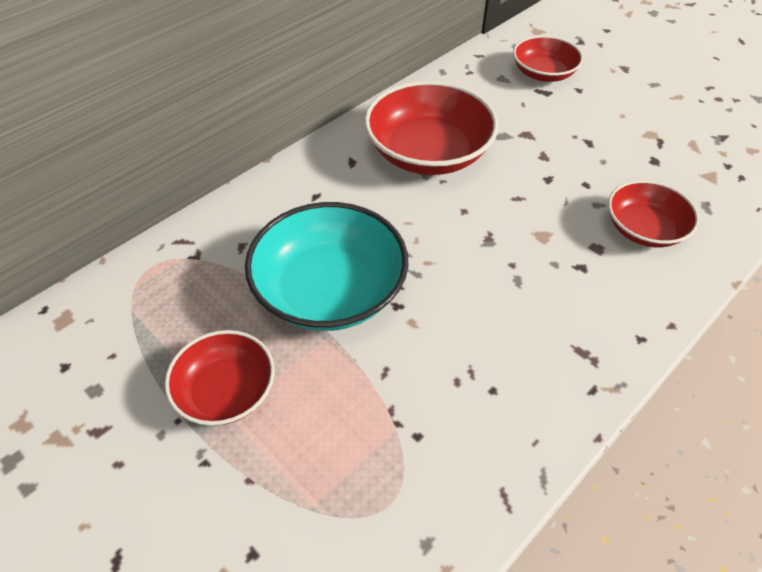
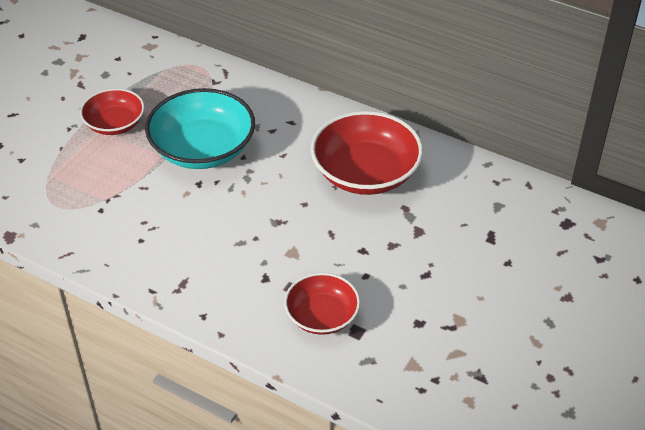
camera: 75 degrees right, 5 degrees down
red bowl [513,36,583,82] -> none

